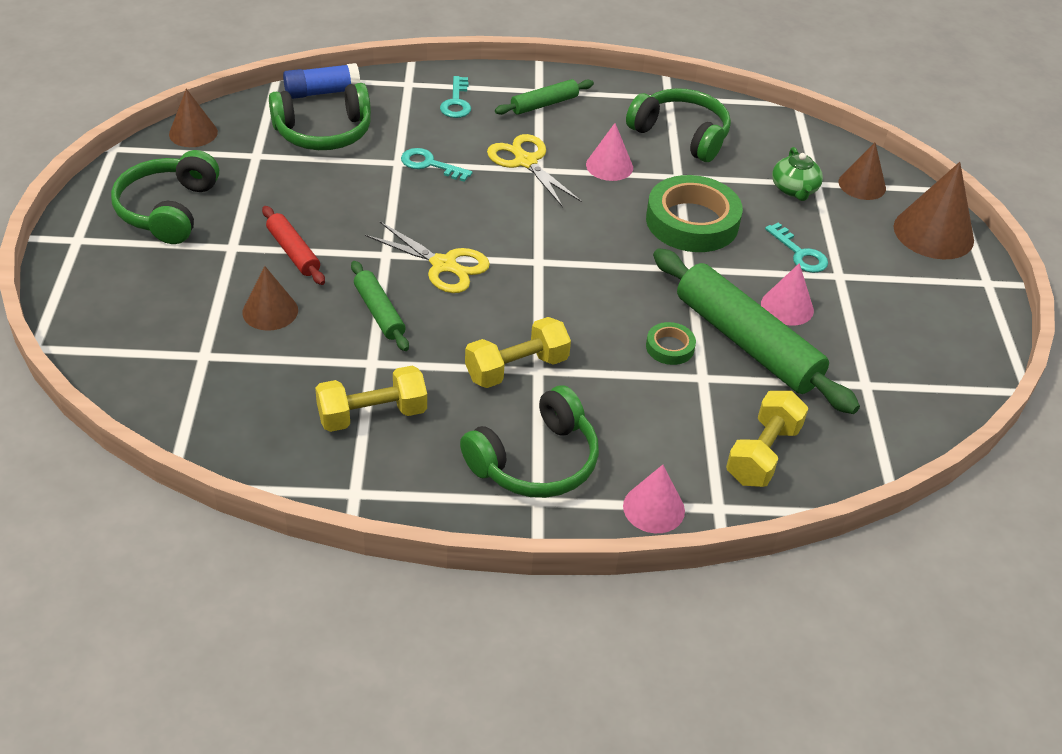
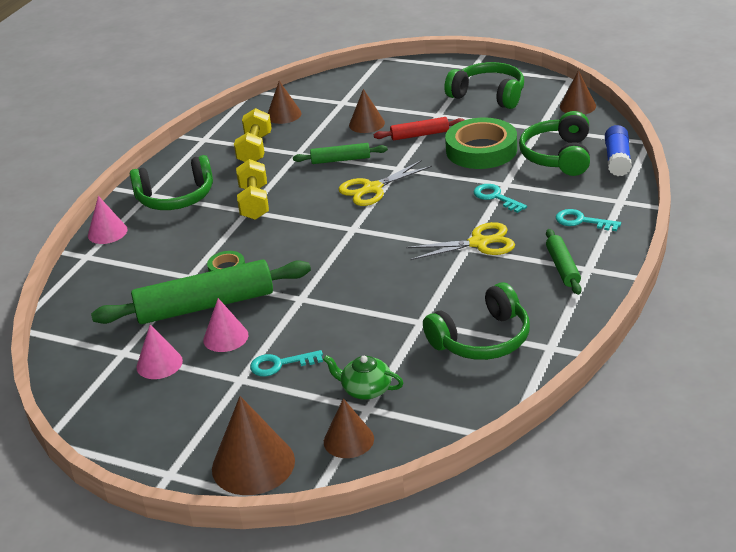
camera: 120 degrees right, 10 degrees down
turquoise key [401,148,473,182] -> turquoise key turned 90 degrees counterclockwise [474,184,527,213]
green headphones [460,385,599,498] -> green headphones turned 90 degrees counterclockwise [130,155,213,210]
pink cone [586,123,633,181] -> pink cone moved to [137,324,183,379]
green tape [646,175,743,252] -> green tape moved to [445,117,517,169]
yellow dumbbell [726,391,809,487] -> none
none -> brown cone [268,81,301,124]

